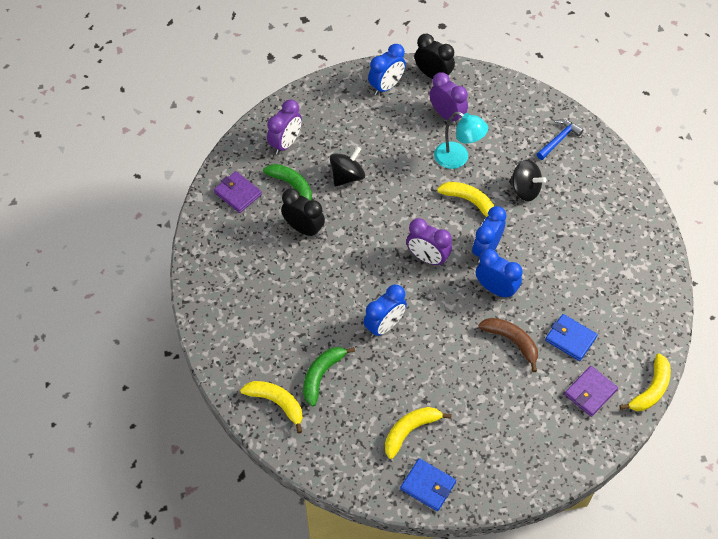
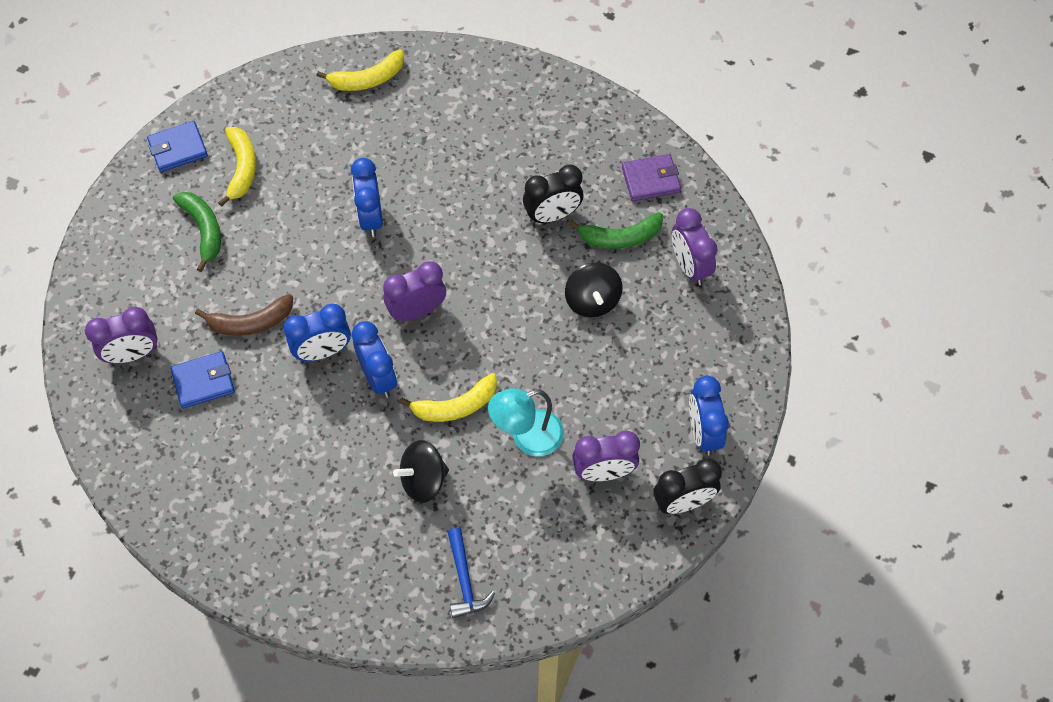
camera: 125 degrees right, 5 degrees up
green banana [303,347,355,406] -> green banana moved to [173,192,221,272]
purple wallet [564,366,618,417] -> purple clock [85,307,158,364]
yellow banana [620,354,671,411] -> none

